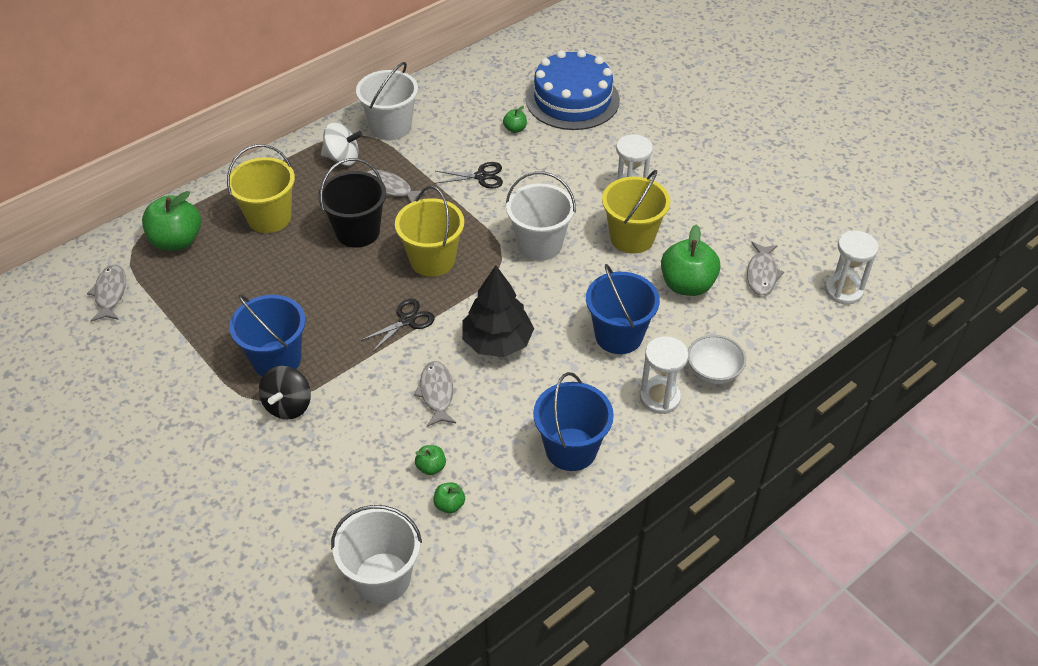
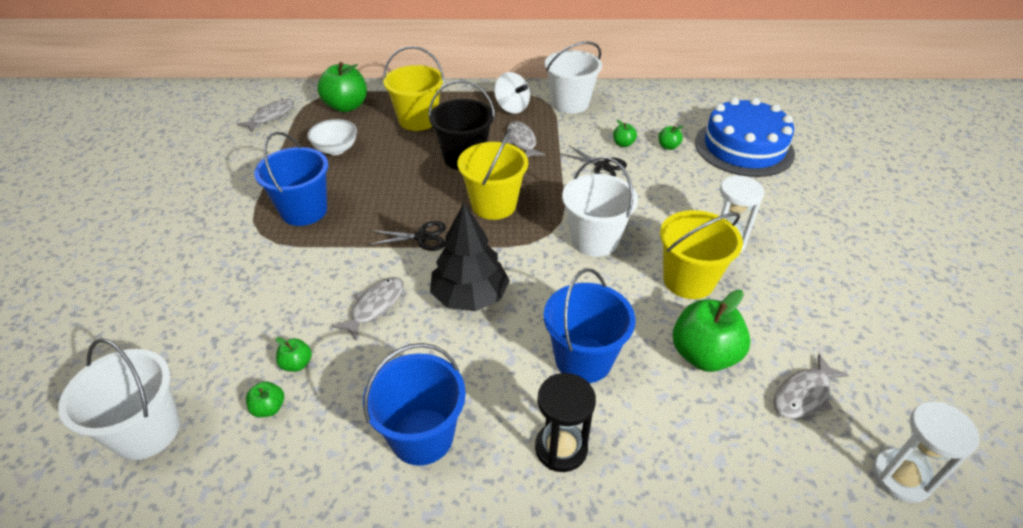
camera: 40 degrees right, 5 degrees down
black spinning top [259,366,311,420] -> none
white hourglass [640,336,688,414] -> black hourglass [535,373,596,472]
white bowl [688,335,746,384] -> white bowl moved to [307,119,357,155]
none -> green apple [613,120,637,147]

